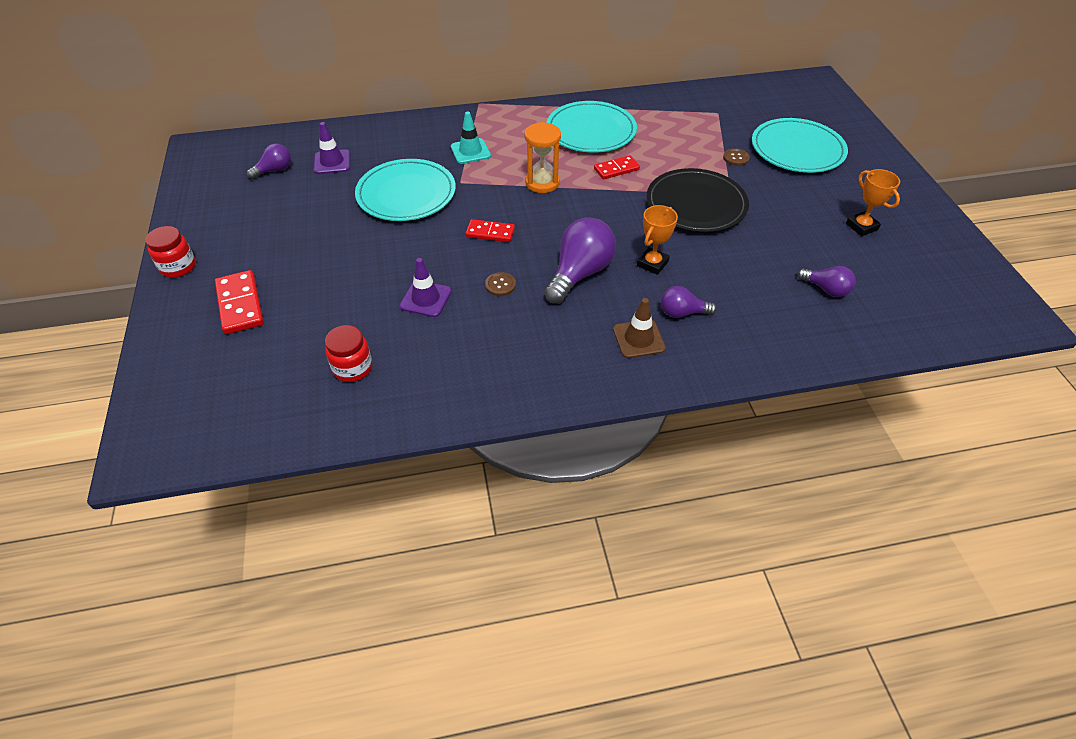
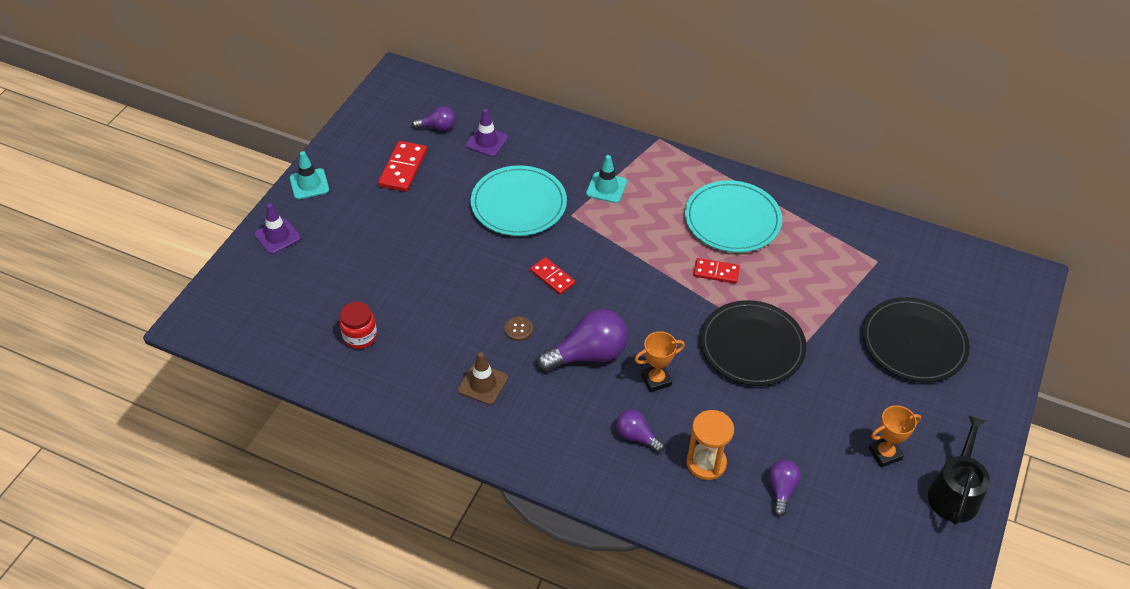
camera: 35 degrees right, 0 degrees up
red jar [145,226,196,278] -> turquoise traffic cone [290,151,329,199]
red domino [215,270,264,334] -> red domino moved to [378,141,427,192]
purple traffic cone [400,258,452,317] -> purple traffic cone moved to [254,204,301,254]
orange hourglass [525,122,561,193] -> orange hourglass moved to [686,410,734,480]
brown traffic cone [613,298,666,358] -> brown traffic cone moved to [458,352,508,405]
brown button [723,148,750,166] -> none
turquoise plate [752,118,848,173] -> black plate [862,297,970,383]
purple light bulb [797,266,856,297] -> purple light bulb turned 150 degrees counterclockwise [769,460,801,516]
orange trophy [846,169,900,236] -> orange trophy turned 60 degrees clockwise [868,405,921,467]
none -> black watering can [928,415,990,525]

